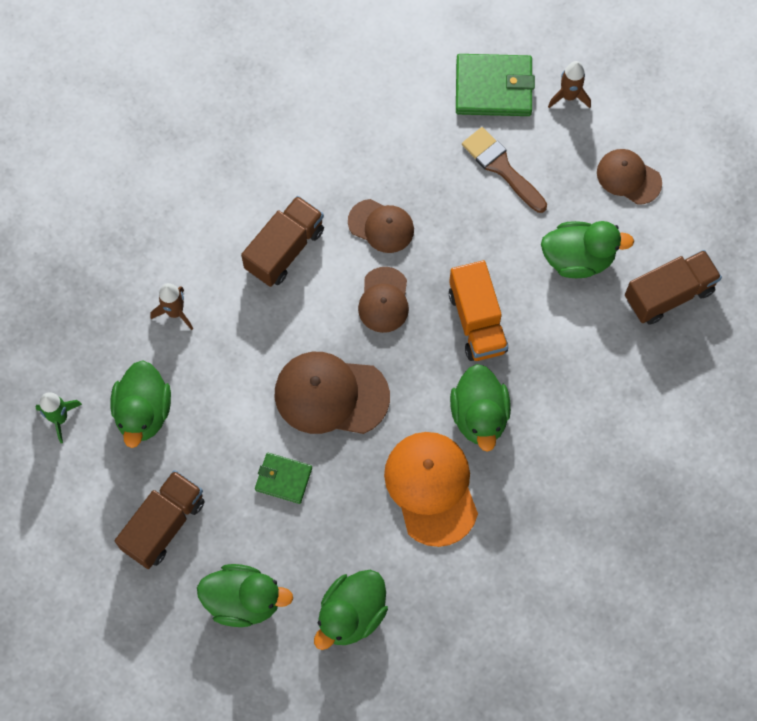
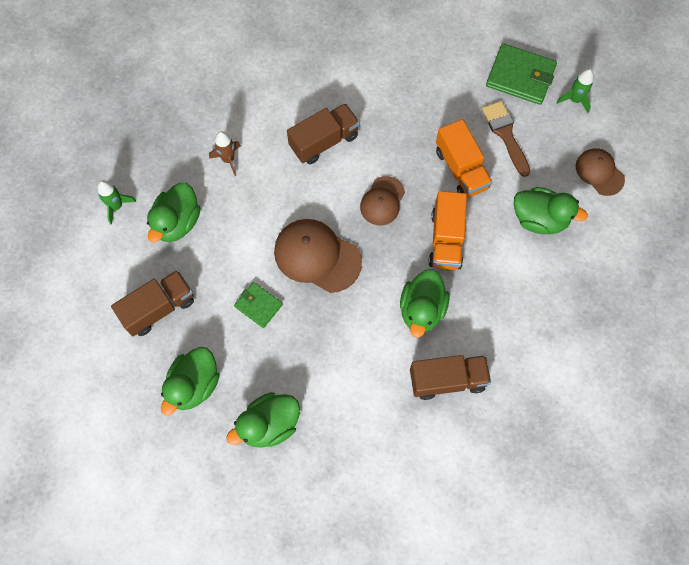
camera: 20 degrees right, 0 degrees up
green duck [197,564,293,627] -> green duck turned 90 degrees clockwise [161,347,220,416]
brown cap [348,199,414,253] -> none
orange cap [384,432,478,547] -> none
brown rocket [548,61,591,108] -> green rocket [556,69,594,113]
brown truck [625,250,722,325] -> brown truck moved to [410,355,491,400]
none -> orange truck [436,119,492,198]

